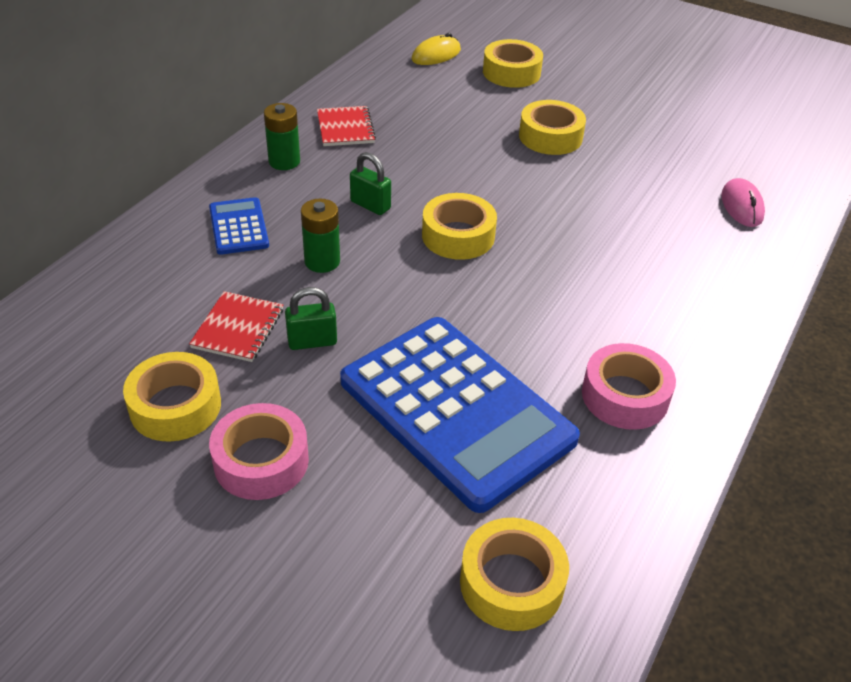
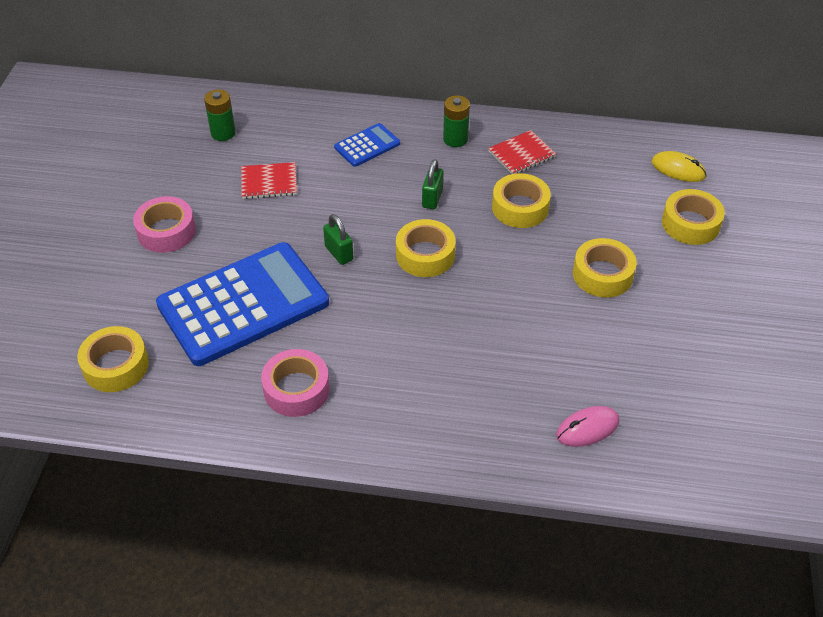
camera: 70 degrees right, 5 degrees up
yellow tape [123,352,221,442] -> yellow tape moved to [492,173,551,228]
green padlock [285,287,337,350] -> green padlock moved to [323,214,354,265]
green battery [301,199,340,273] -> green battery moved to [204,89,236,141]
blue calculator [340,317,580,513] -> blue calculator turned 150 degrees counterclockwise [156,242,329,366]

